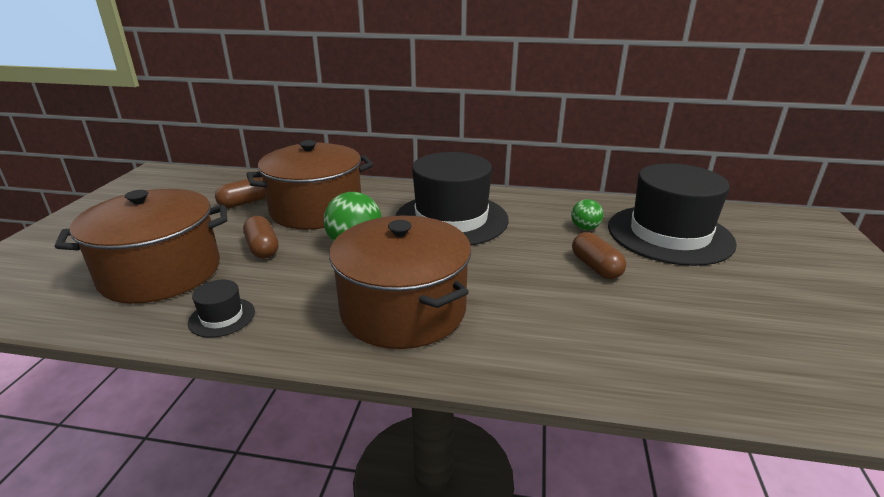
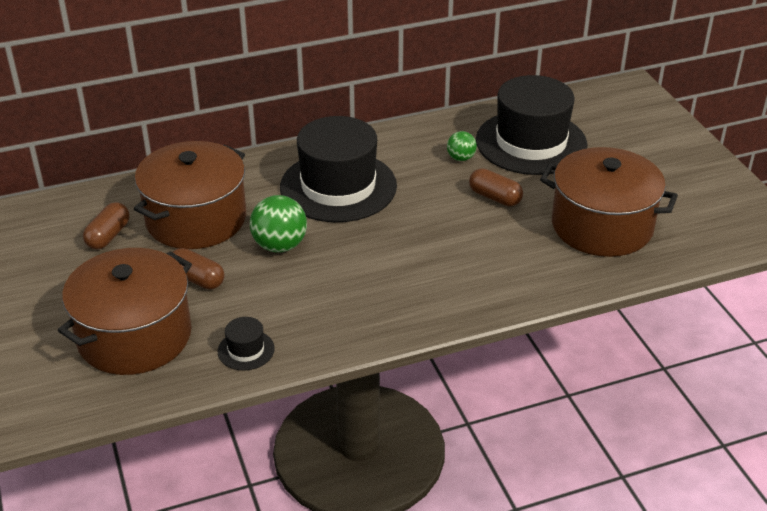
camera: 30 degrees left, 10 degrees up
brown pot [329,216,471,349] -> brown pot moved to [540,147,678,257]

